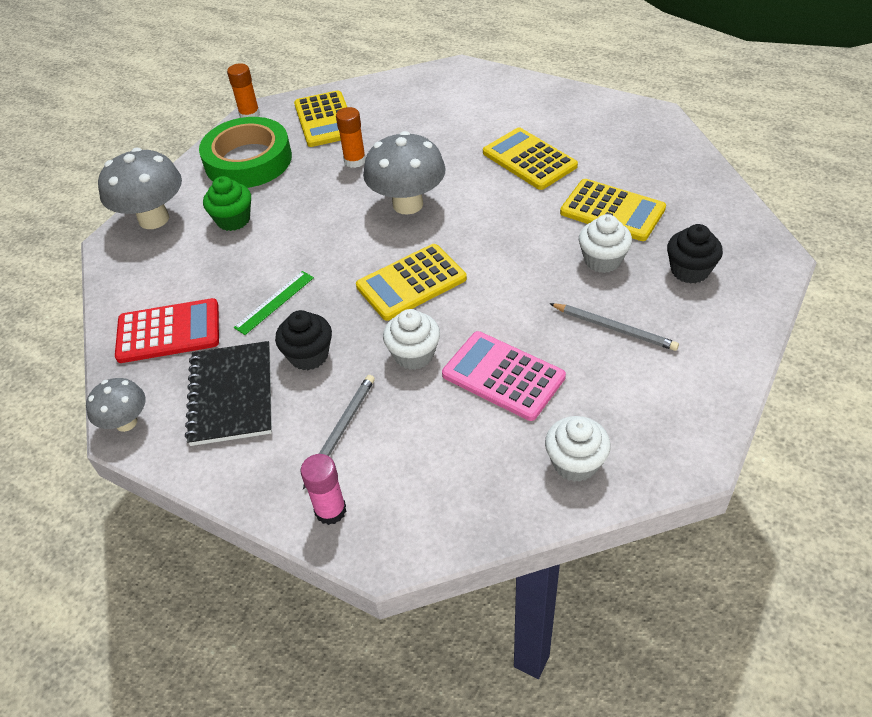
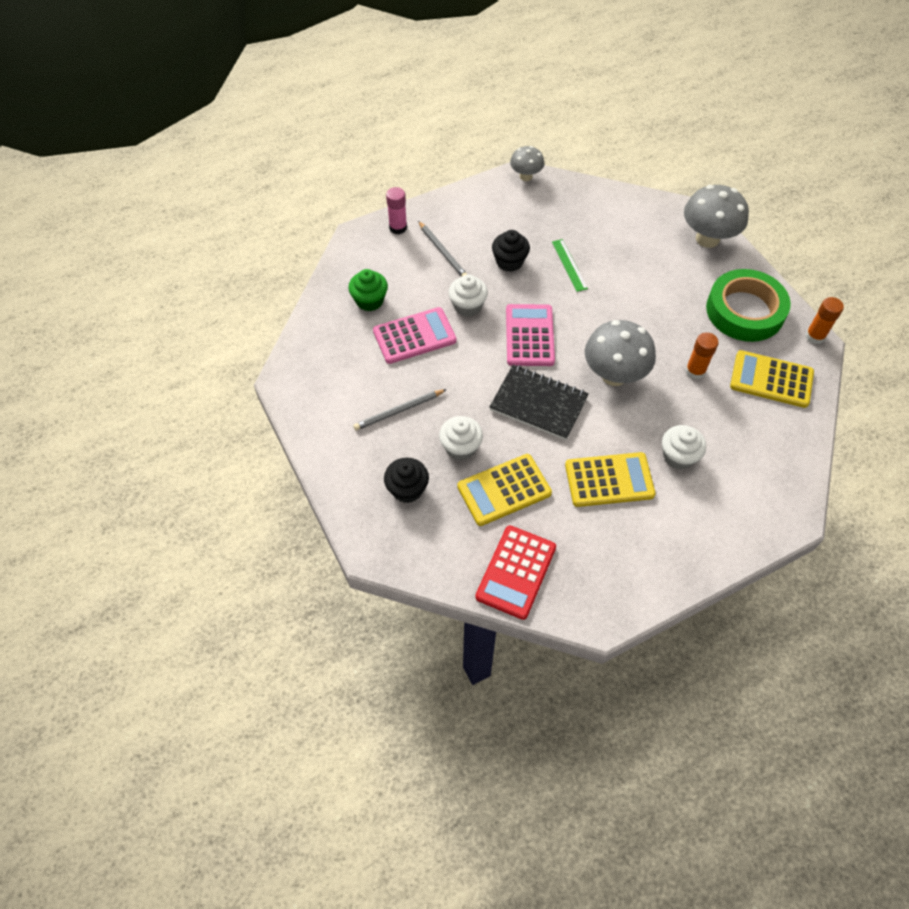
camera: 120 degrees right, 10 degrees up
red calculator [115,298,219,363] -> red calculator moved to [475,526,556,620]
black notebook [185,341,272,446] -> black notebook moved to [489,365,589,440]
green cupcake [203,176,251,231] -> green cupcake moved to [348,269,388,311]
yellow calculator [356,244,467,321] -> pink calculator [506,304,555,366]
white cupcake [545,416,611,482] -> white cupcake moved to [662,425,706,470]

